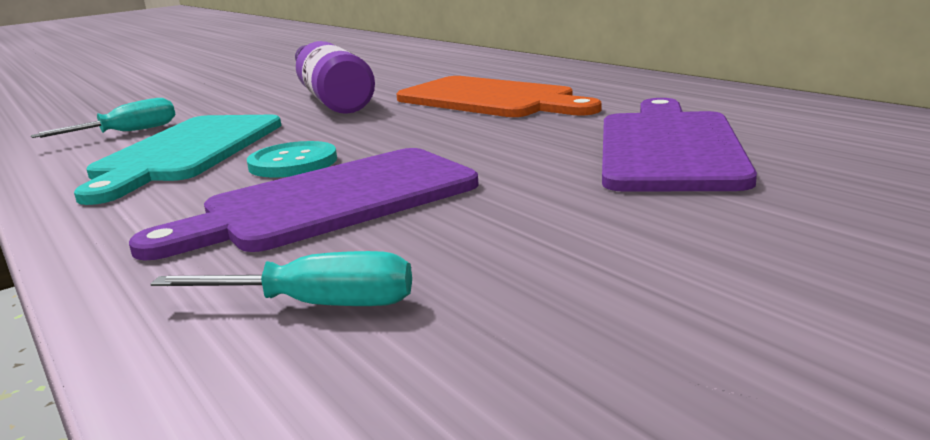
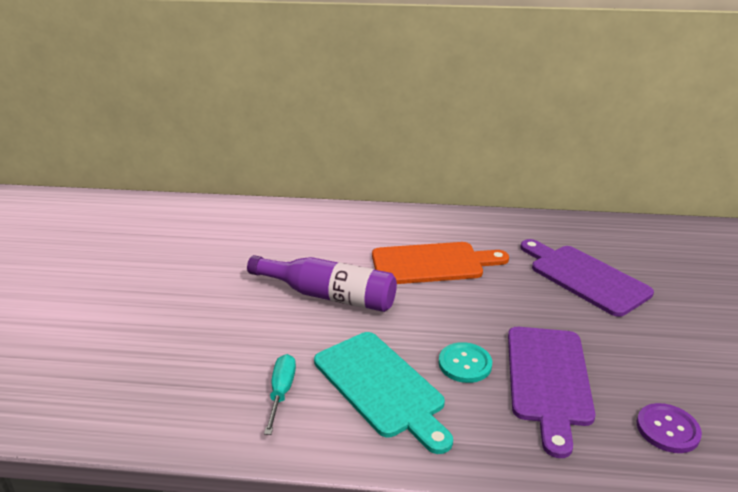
camera: 50 degrees left, 10 degrees up
turquoise screwdriver [151,251,412,306] -> purple button [637,403,702,453]

